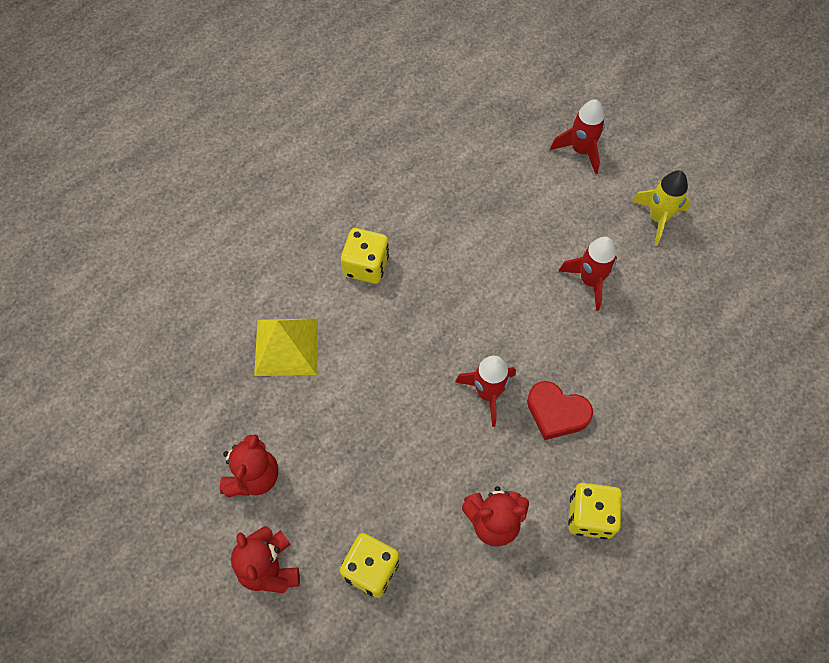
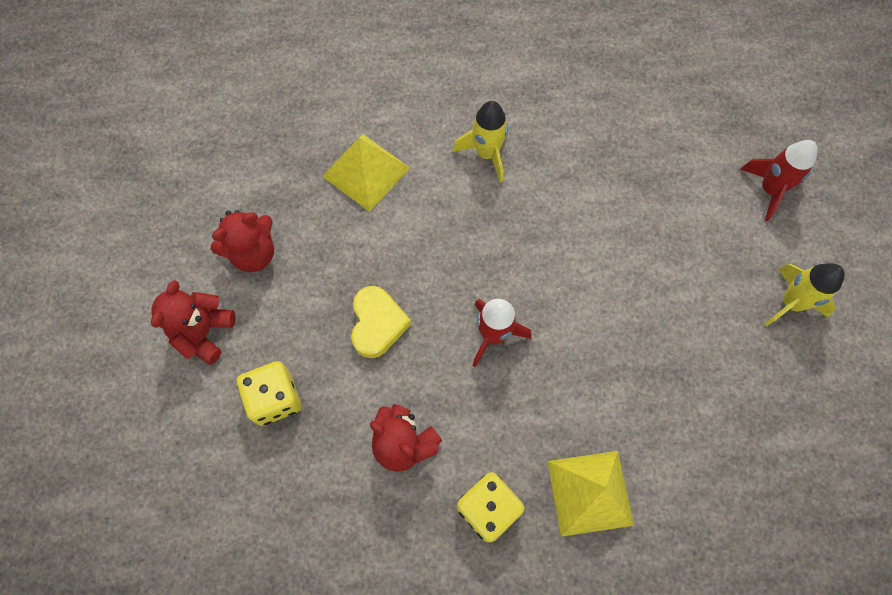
camera: 40 degrees right, 5 degrees up
yellow dice [341,228,389,284] -> yellow rocket [453,101,508,183]
red heart [527,381,593,440] -> none
red rocket [558,237,617,311] -> none
none -> yellow heart [351,286,411,358]
none -> yellow pyramid [547,451,634,537]

